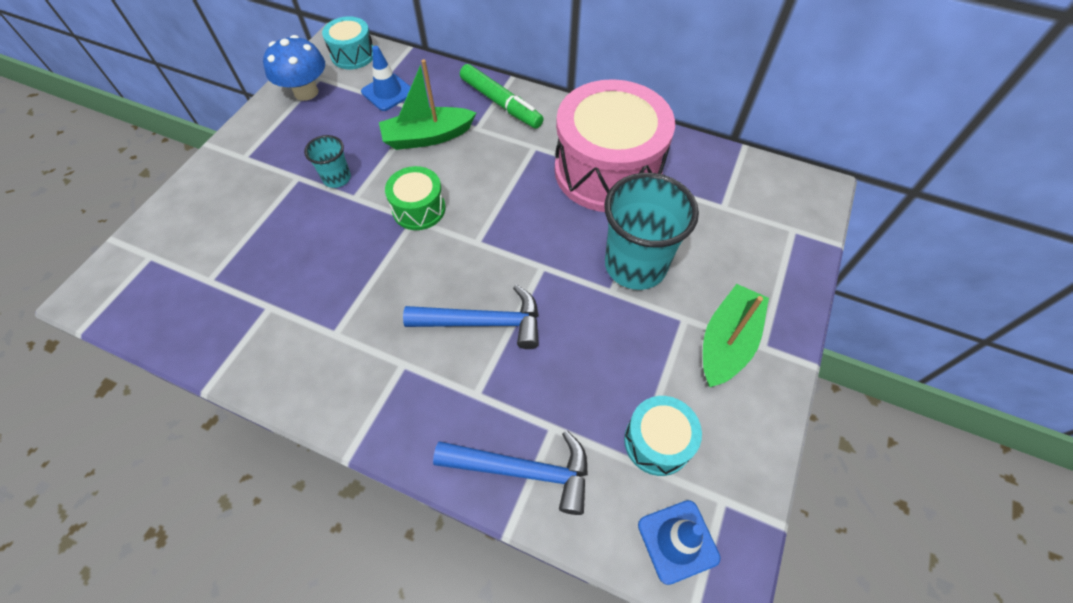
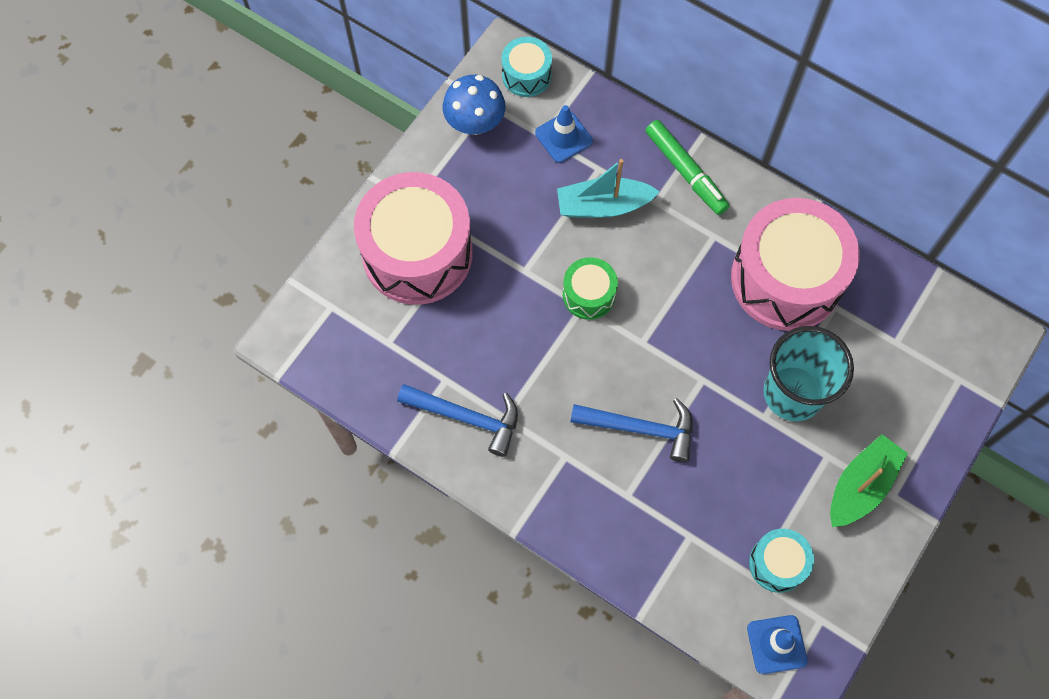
camera: 10 degrees right, 10 degrees up
turquoise cup [304,135,351,188] -> none
green boat [379,59,476,150] -> turquoise boat [557,159,660,218]
blue hammer [433,430,588,515] -> blue hammer moved to [397,384,518,457]
none -> pink drum [354,172,473,305]

